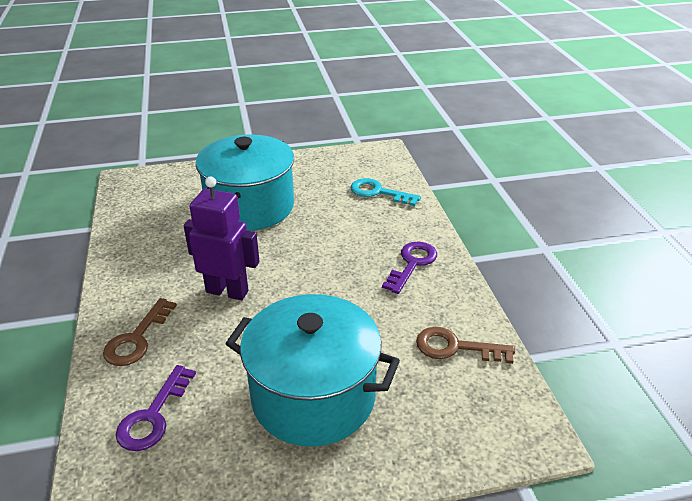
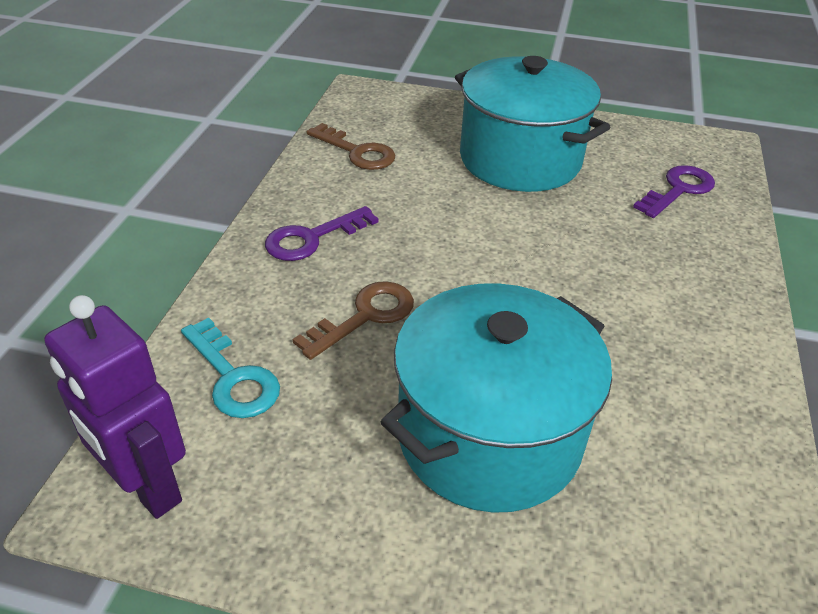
camera: 155 degrees left, 5 degrees up
brown key [103,298,177,366] -> brown key moved to [293,281,414,360]
purple robot [184,176,259,300] -> purple robot moved to [44,295,186,519]

